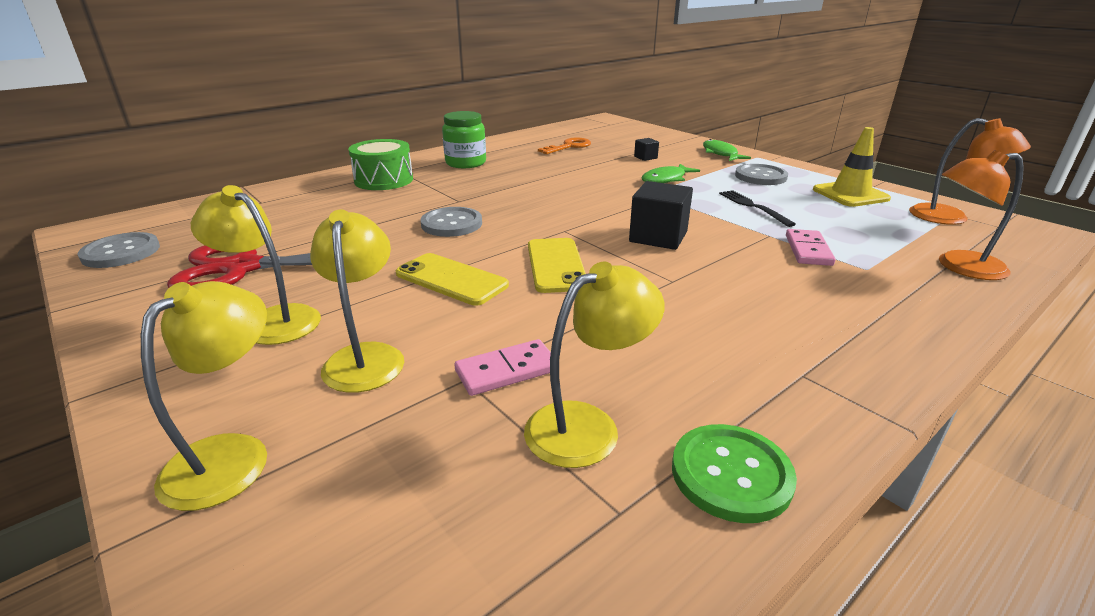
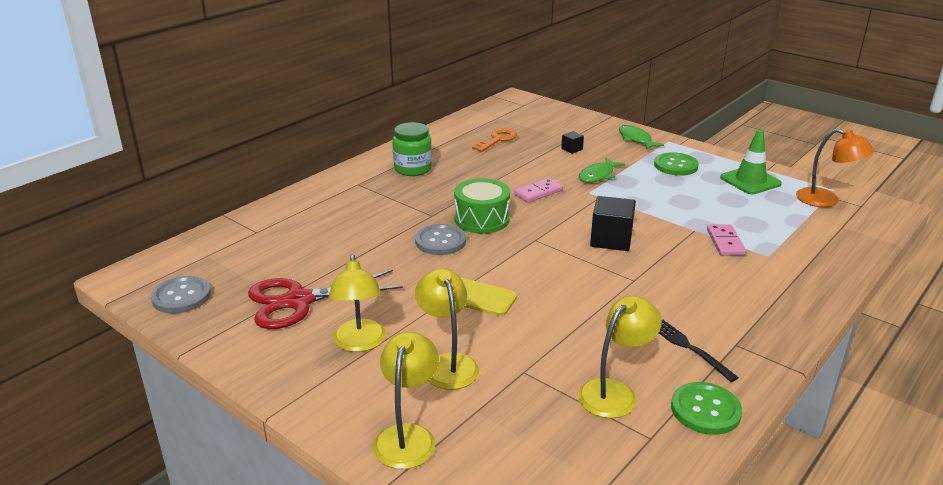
camera: 10 degrees left, 0 degrees up
yellow lamp [191,185,321,345] -> yellow lamp turned 120 degrees counterclockwise [328,254,386,352]
green drum [348,139,413,190] -> green drum moved to [454,178,510,234]
pink domino [454,339,551,396] -> pink domino moved to [514,178,563,203]
yellow phone [528,238,586,293] -> none
black fork [719,190,796,227] -> black fork moved to [659,320,739,382]
grey button [735,164,788,185] -> green button [654,152,699,176]
yellow traffic cone [813,127,891,207] -> green traffic cone [720,129,782,194]
orange lamp [939,150,1024,280] -> none

